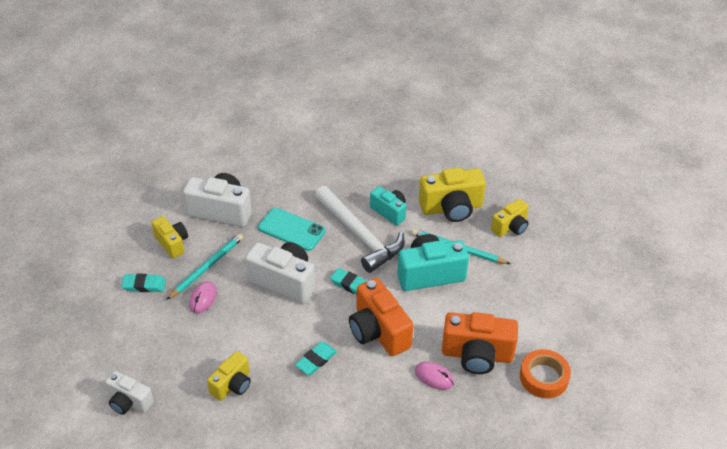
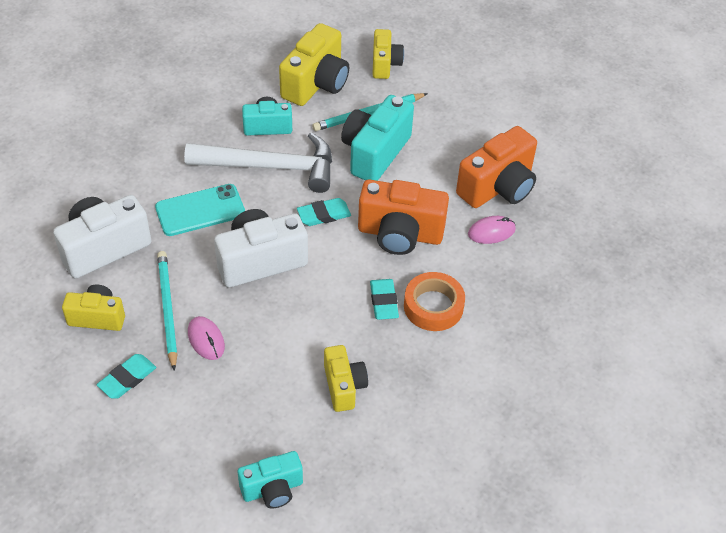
camera: 50 degrees left, 5 degrees up
white camera [105,371,154,415] -> turquoise camera [238,451,303,509]
orange tape [520,349,571,398] -> orange tape moved to [404,272,465,331]

